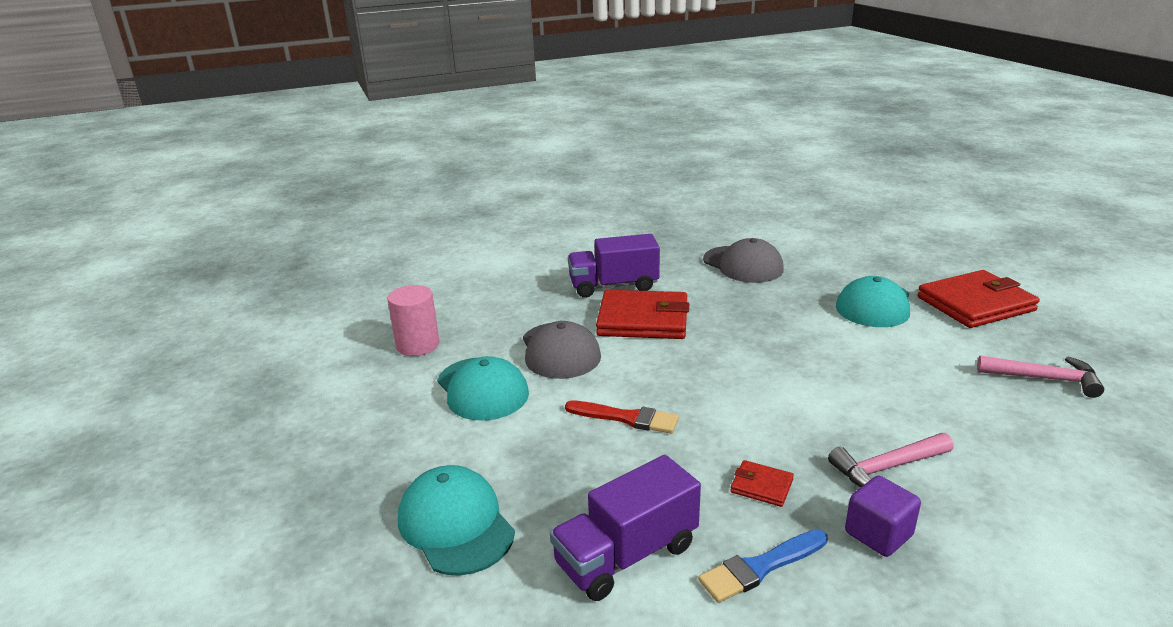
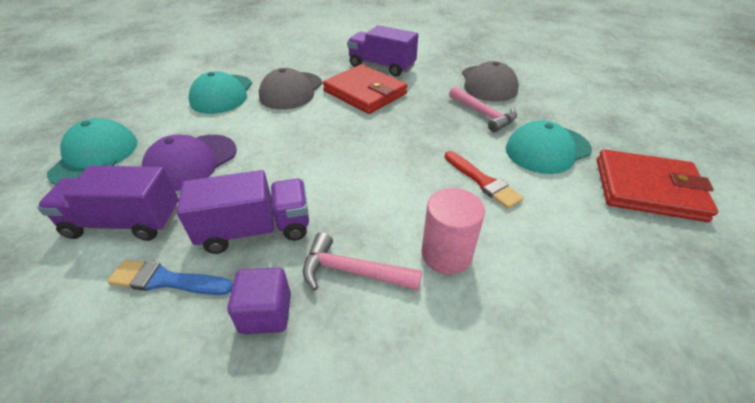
camera: 35 degrees right, 15 degrees up
pink cylinder [387,285,439,356] -> pink cylinder moved to [421,188,485,274]
red brush [565,401,679,433] -> red brush moved to [444,151,524,209]
red wallet [730,460,794,507] -> purple truck [177,170,309,254]
pink hammer [977,355,1104,398] -> pink hammer moved to [449,86,517,132]
none -> purple cap [142,135,236,191]

